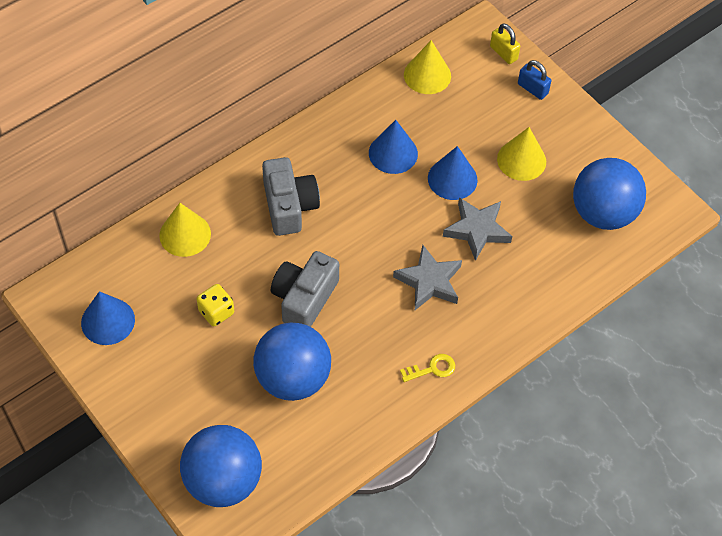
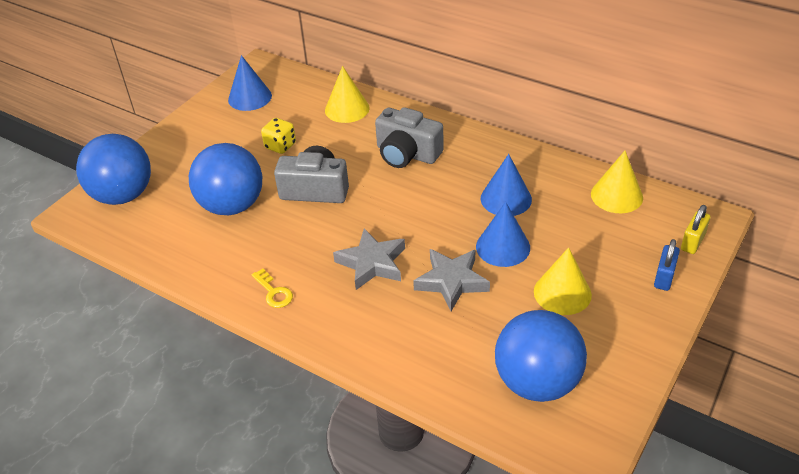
camera: 75 degrees right, 15 degrees down
grey camera [262,157,320,236] -> grey camera turned 60 degrees clockwise [375,107,444,168]

